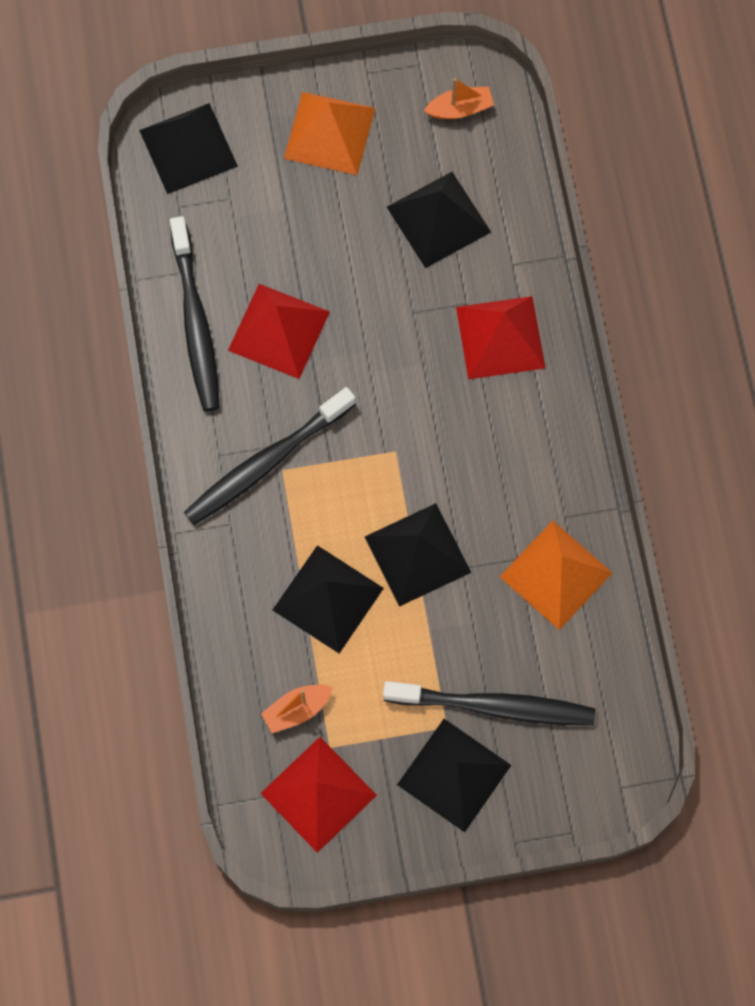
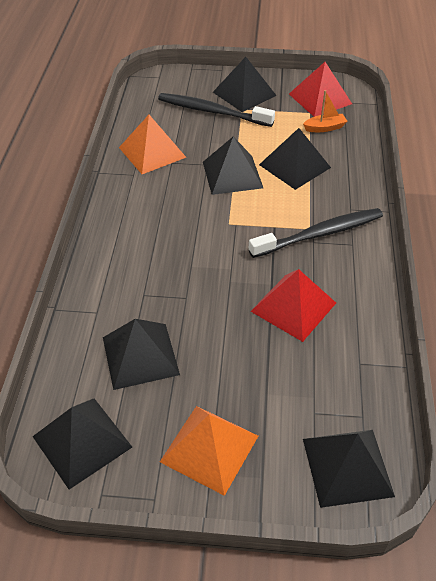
camera: 165 degrees left, 25 degrees down
black toothbrush [170,216,220,411] -> none
orange boat [424,78,494,119] -> black pyramid [32,398,132,490]
red pyramid [456,296,545,379] -> none

